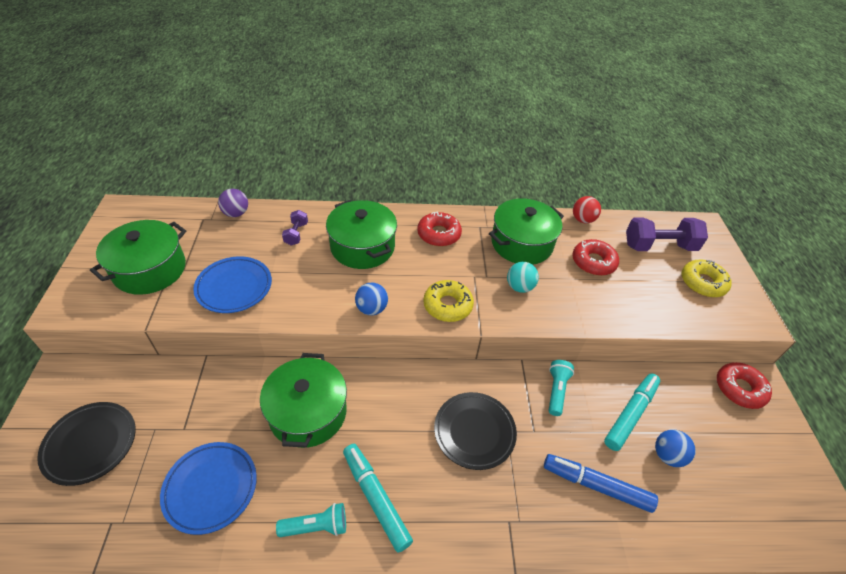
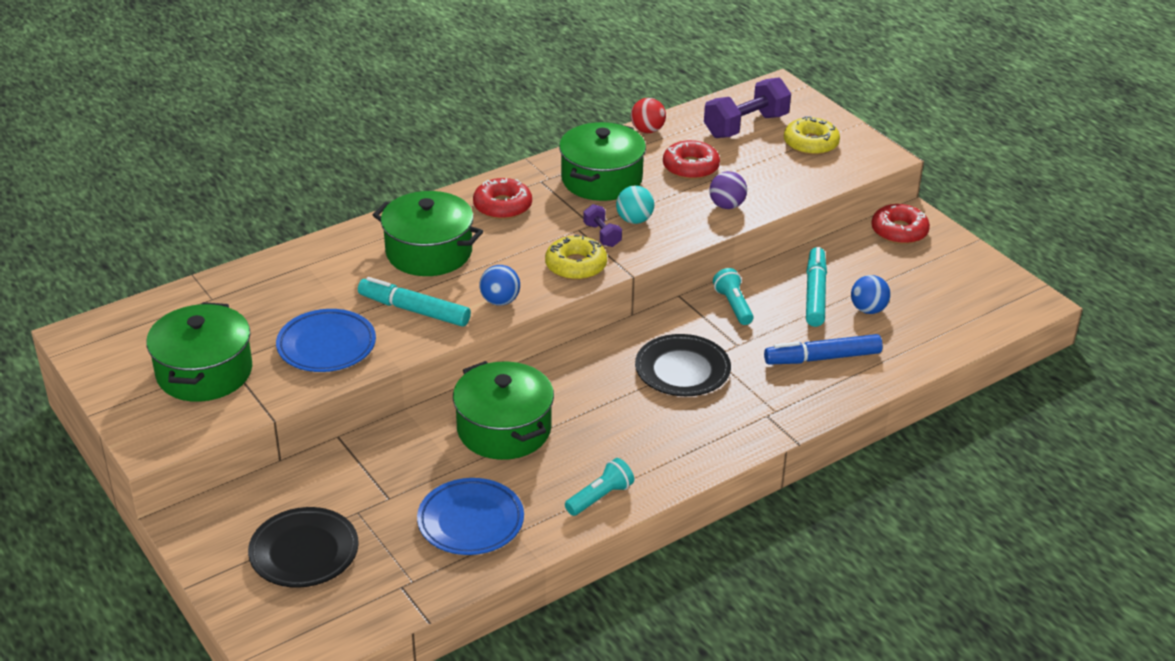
camera: 30 degrees left, 10 degrees down
purple ball [218,189,248,217] -> purple ball moved to [709,171,747,209]
purple dumbbell [282,210,308,245] -> purple dumbbell moved to [583,204,622,247]
turquoise marker [343,444,413,553] -> turquoise marker moved to [358,277,471,327]

